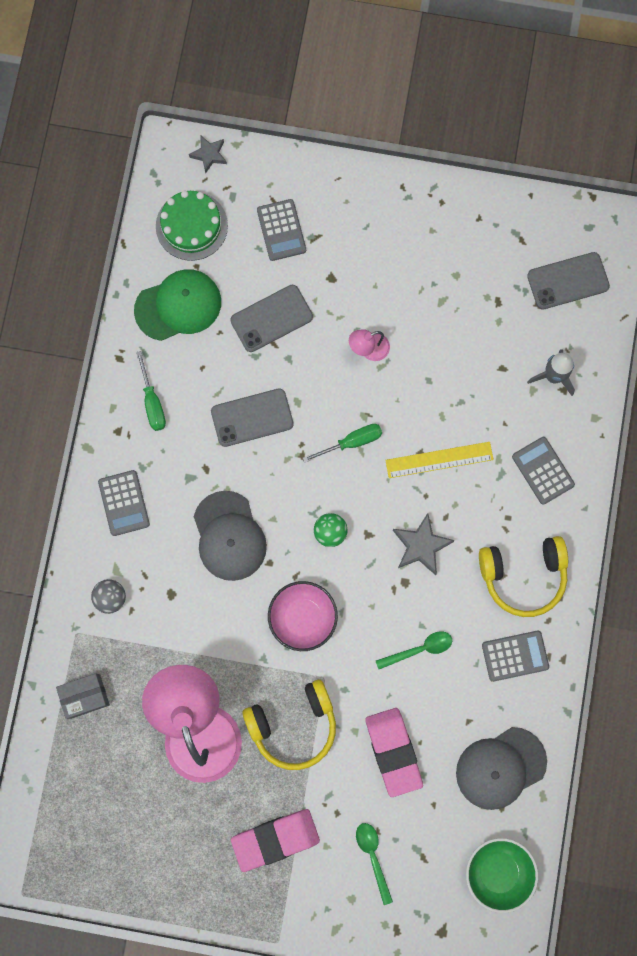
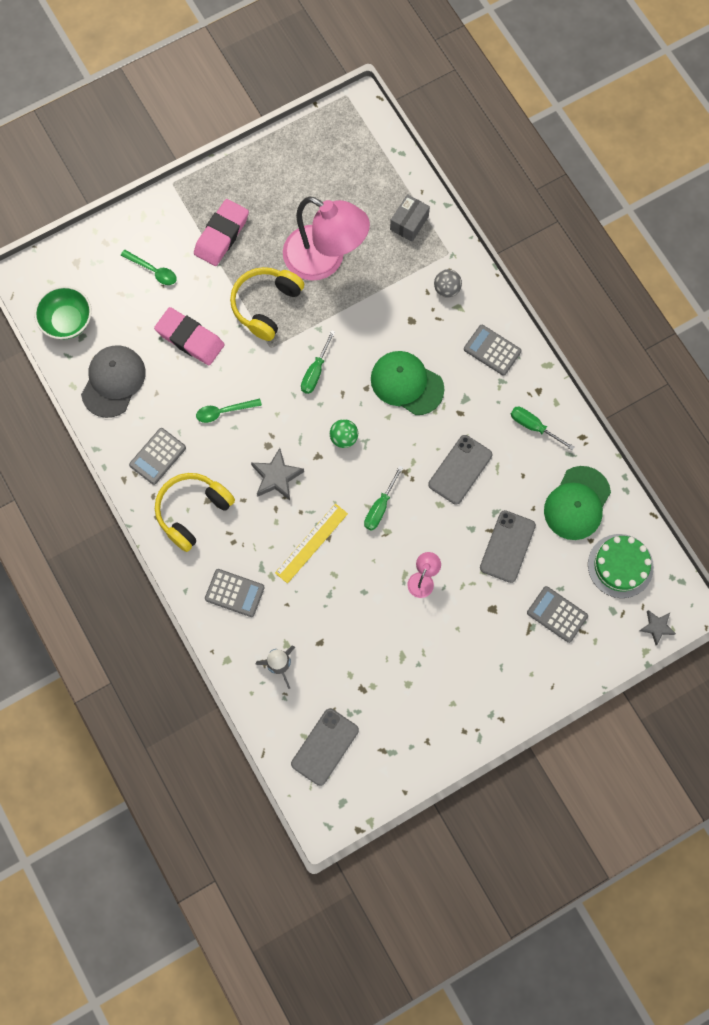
camera: 140 degrees right, 5 degrees down
grey cap [194,491,267,581] -> green cap [371,351,445,415]
pink bowl [268,581,338,651] -> green screwdriver [301,330,335,394]
green spoon [376,631,452,669] -> green spoon turned 45 degrees clockwise [196,399,262,423]

